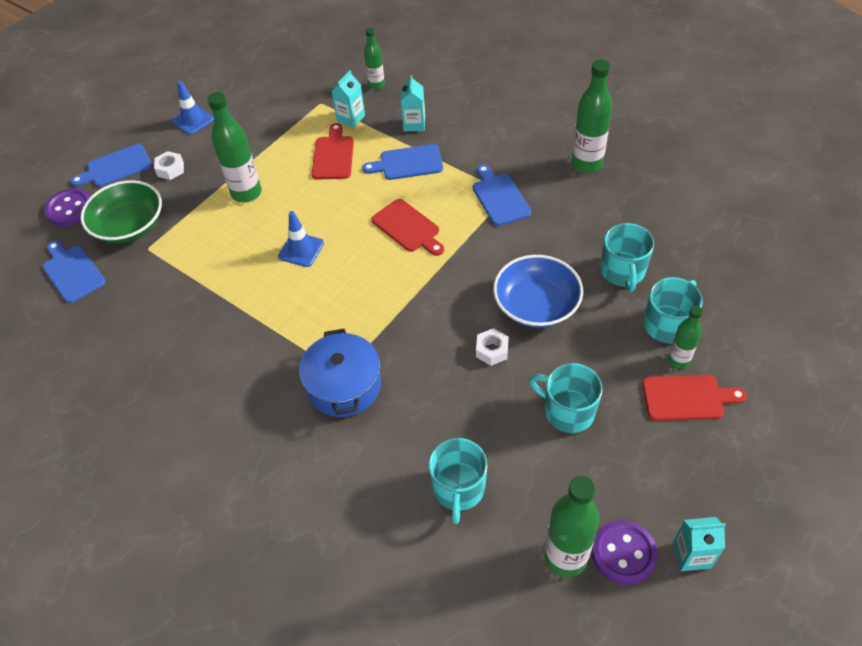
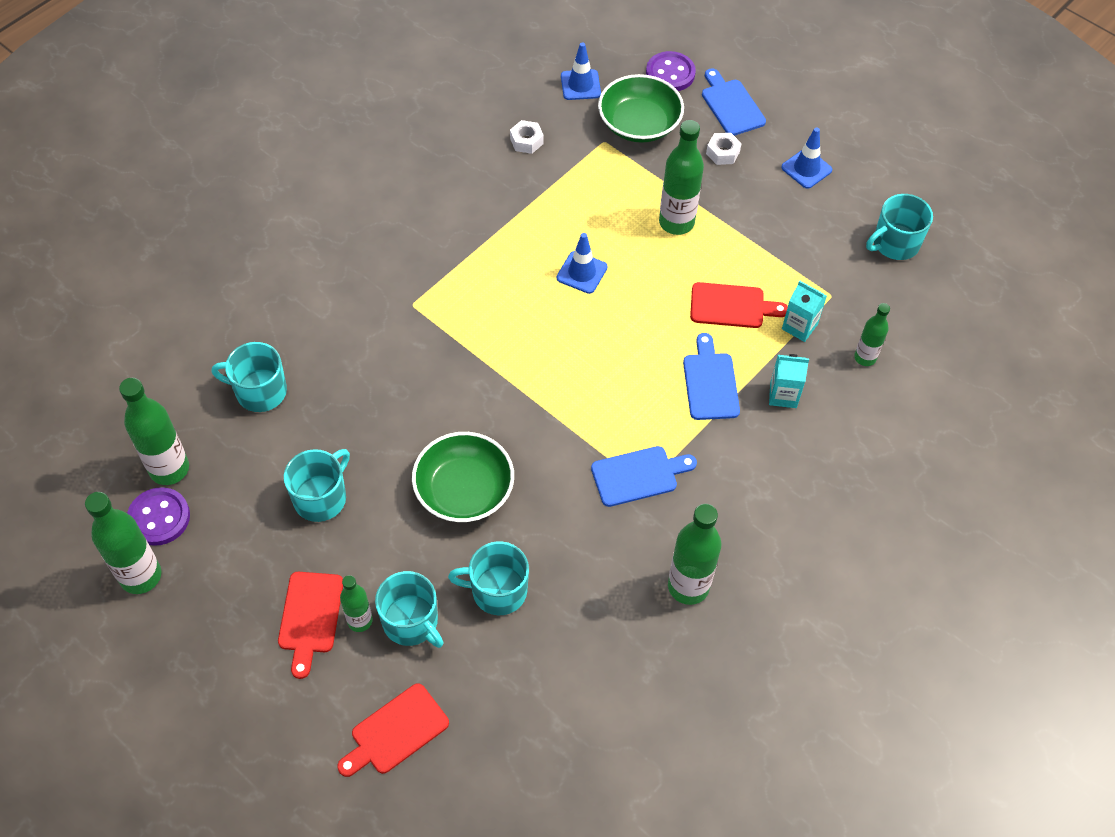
camera: 90 degrees right, 5 degrees up
blue cutting board [43,241,106,303] -> blue traffic cone [561,42,601,100]
blue pot [299,328,381,417] -> none
red cutting board [371,199,444,256] -> red cutting board moved to [337,683,449,777]
white nut [476,328,509,366] -> white nut moved to [510,120,544,154]
blue bowl [493,255,583,328] -> green bowl [412,432,514,522]
turquoise carton [673,517,726,571] -> green bottle [85,492,161,594]
none -> turquoise mug [866,194,933,260]

